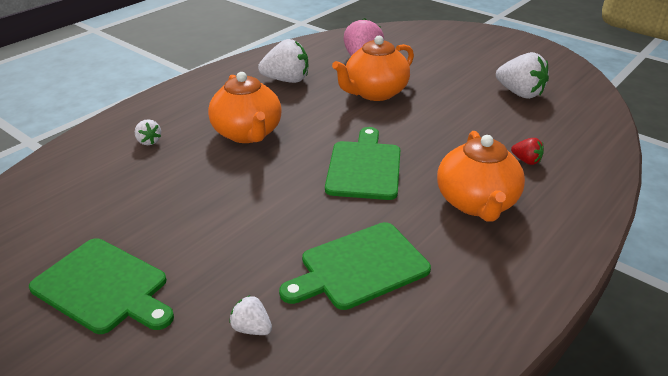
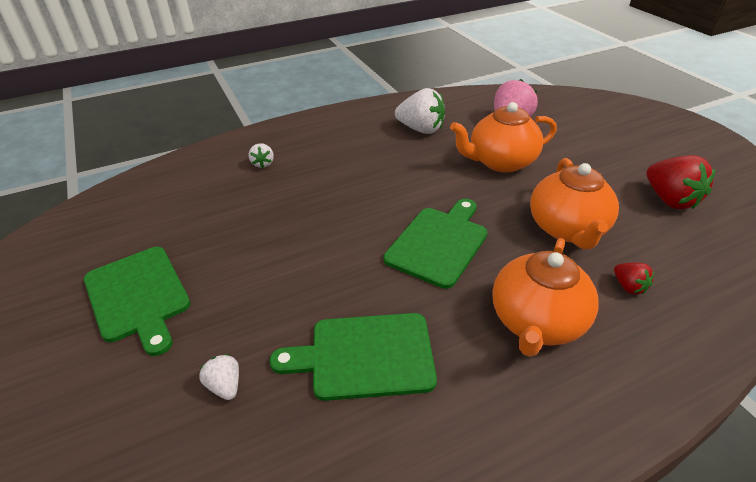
camera: 25 degrees right, 5 degrees up
orange teapot [208,72,282,143] -> orange teapot moved to [530,158,619,249]
white strawberry [496,52,549,99] -> red strawberry [647,155,715,209]

